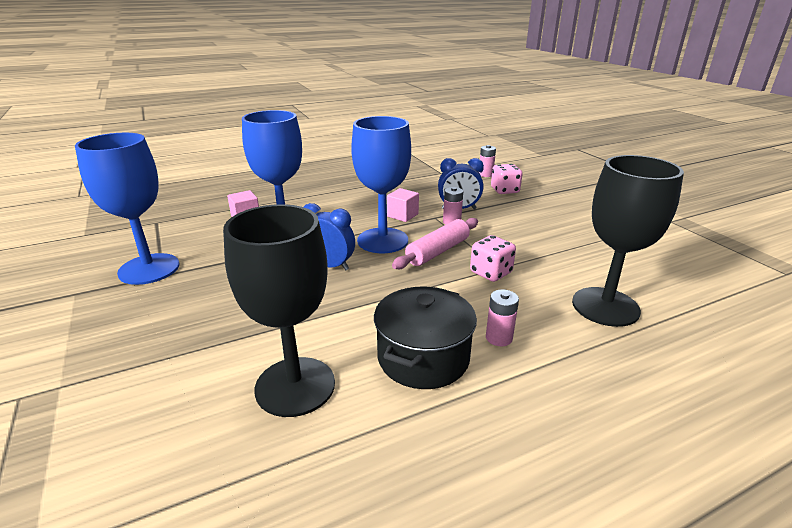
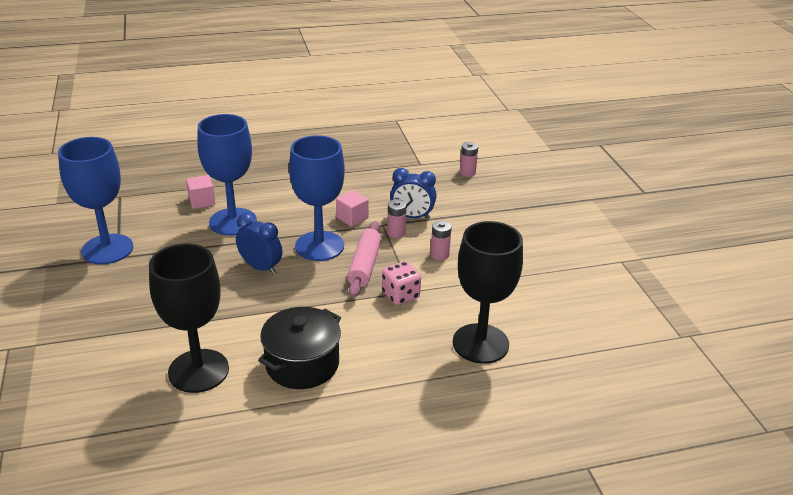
camera: 10 degrees right, 5 degrees up
pink rolling pin [392,218,478,269] -> pink rolling pin turned 45 degrees counterclockwise [347,221,382,298]
pink battery [486,289,519,347] -> pink battery moved to [431,221,452,260]
pink dice [491,164,523,194] -> none

